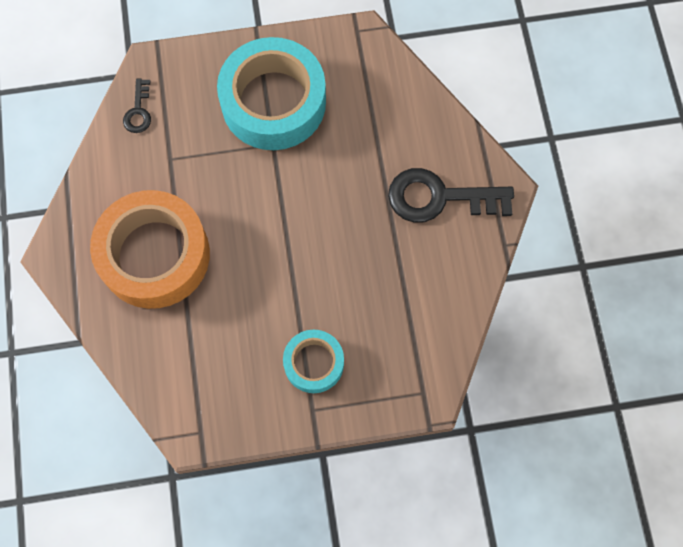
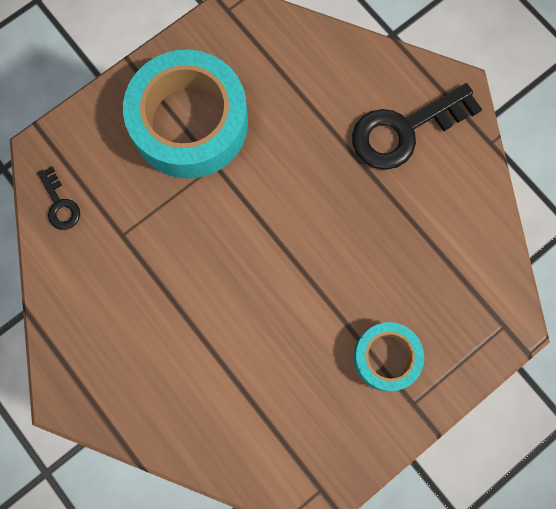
camera: 30 degrees left, 5 degrees up
orange tape [90,190,210,309] -> none

